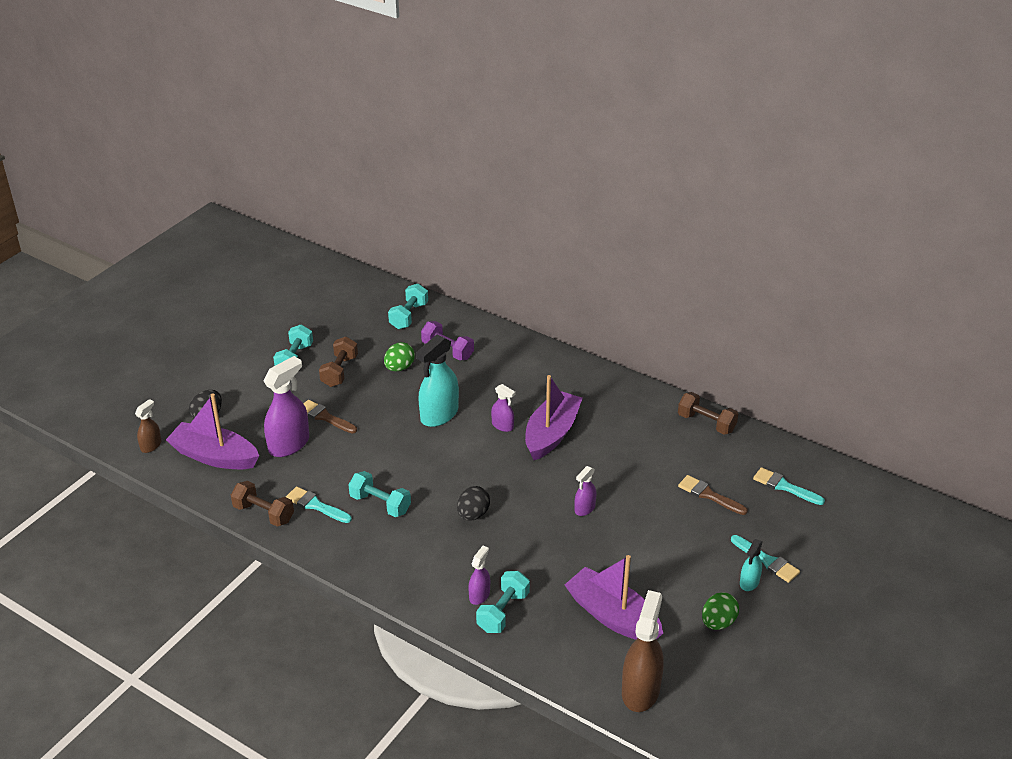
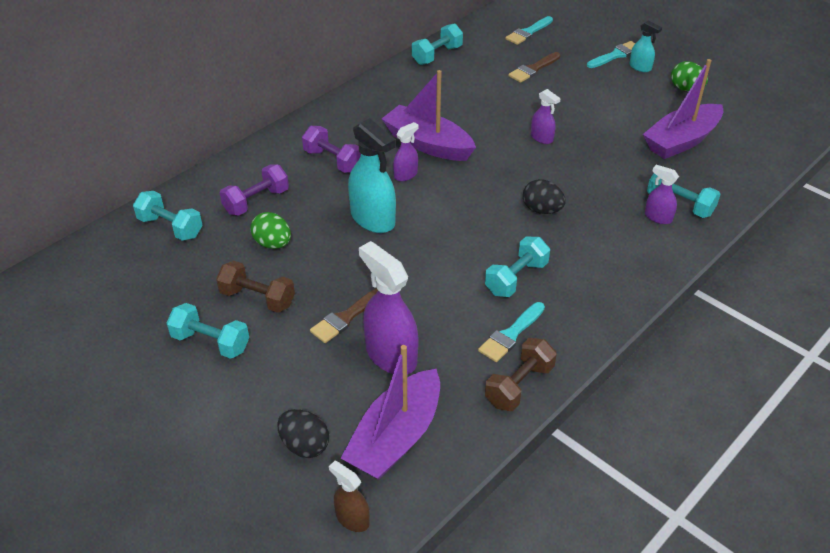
camera: 80 degrees left, 5 degrees up
brown spray bottle [622,590,664,712] -> none
brown dumbbell [678,392,738,435] -> turquoise dumbbell [412,23,463,65]
none -> purple dumbbell [302,126,361,173]

